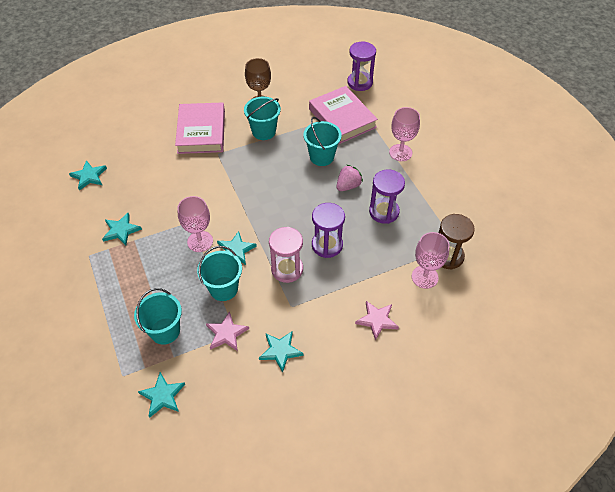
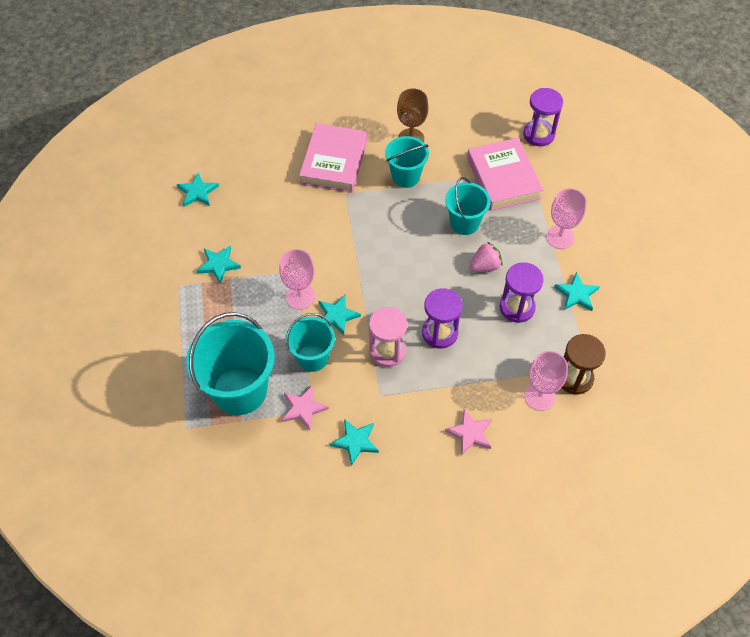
camera: 15 degrees right, 5 degrees up
turquoise bucket [134,288,182,345] -> turquoise bucket [186,312,275,415], size x1.69
turquoise star [138,372,185,418] -> turquoise star moved to [554,272,600,311]

